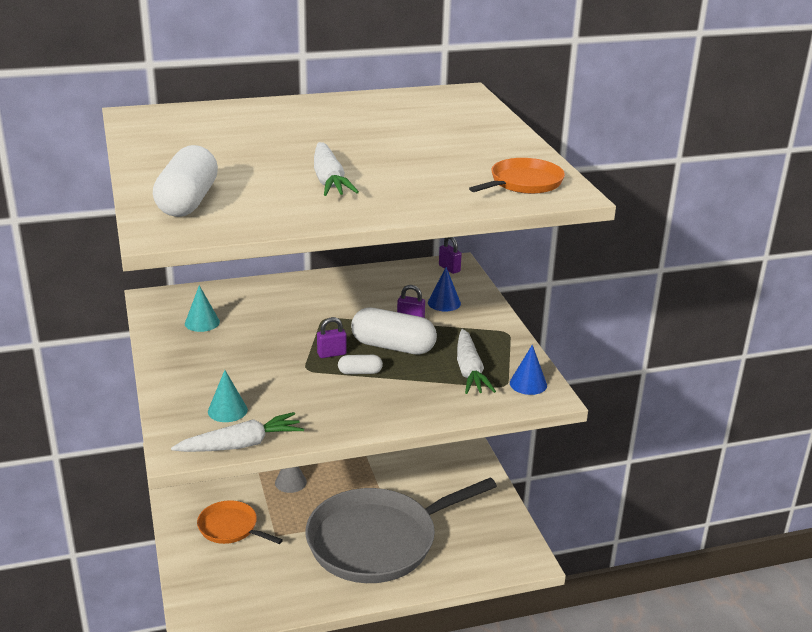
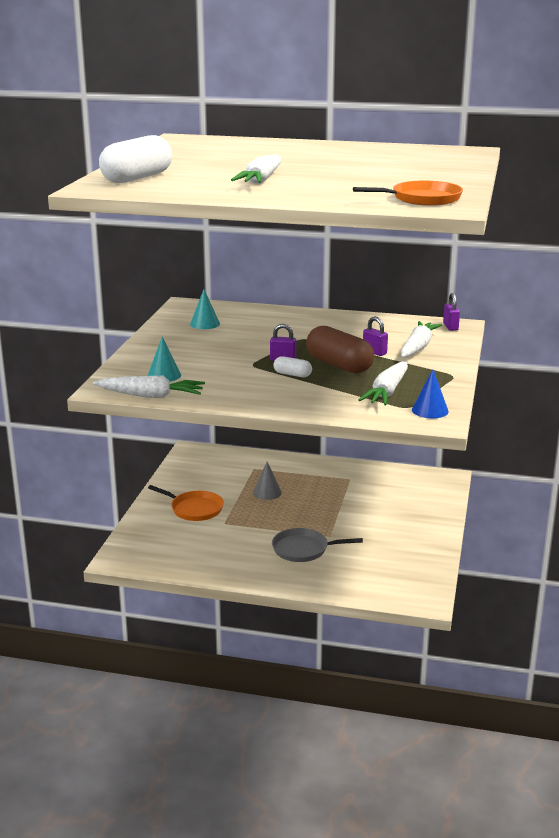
camera: 30 degrees right, 5 degrees down
orange pan [197,500,283,544] -> orange pan turned 150 degrees clockwise [148,485,224,521]
grey pan [305,478,497,583] -> grey pan [272,528,363,562], size x0.47
white capsule [351,308,437,355] -> brown capsule [306,326,374,373]
blue cone [428,267,461,311] -> white carrot [401,321,442,357]

